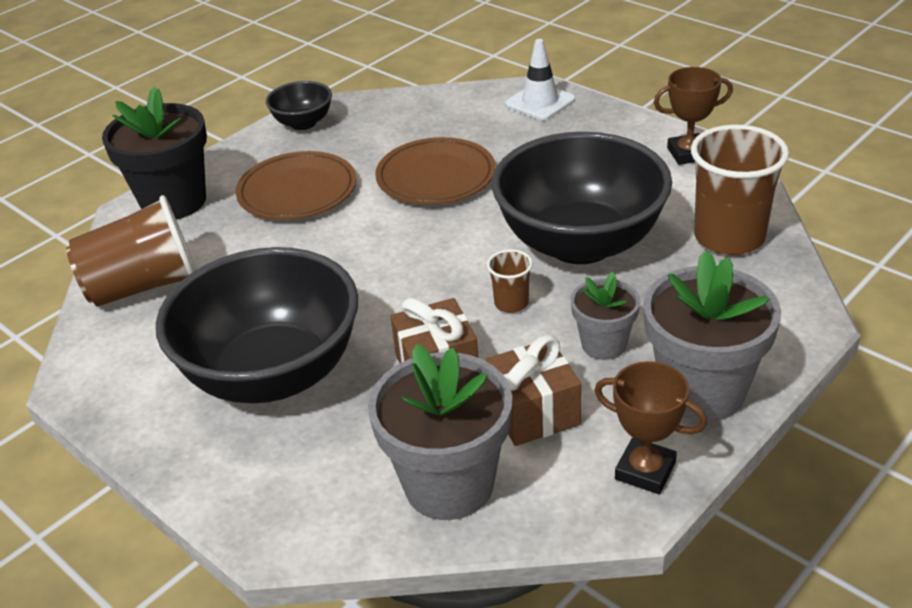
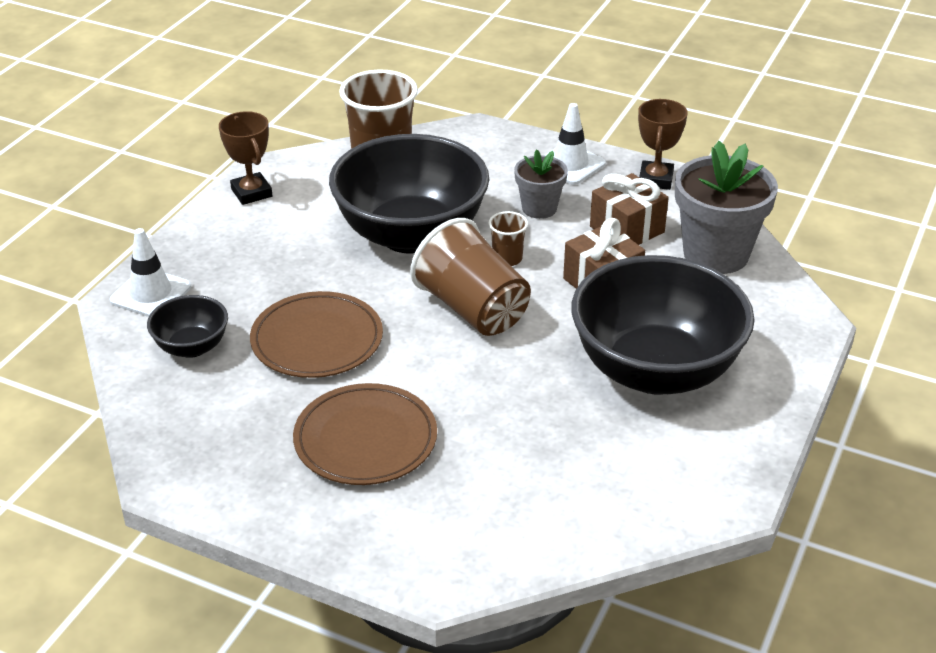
camera: 110 degrees left, 0 degrees up
brown cup [66,195,196,307] -> brown cup moved to [410,218,531,336]
black flower pot [102,87,207,220] -> none
black bowl [266,81,332,130] -> black bowl moved to [147,295,228,358]
grey flower pot [643,250,781,422] -> white traffic cone [544,103,606,185]

